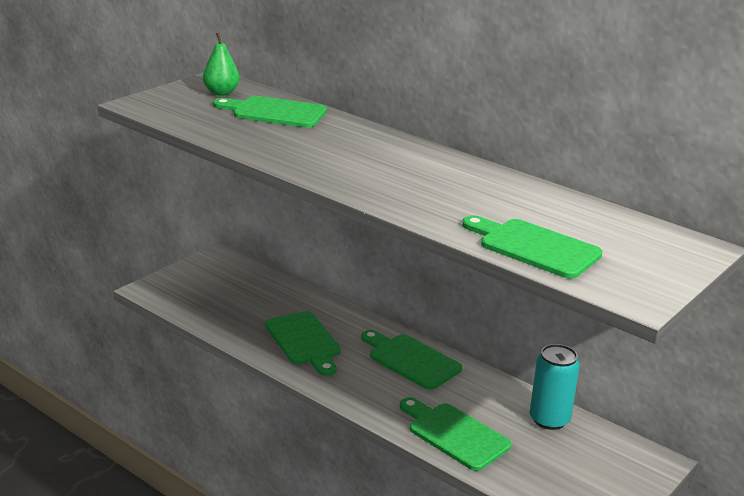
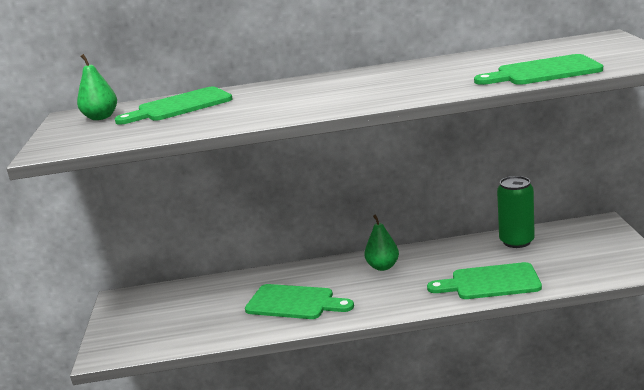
camera: 40 degrees left, 5 degrees down
green cutting board [361,330,462,390] -> green pear [364,214,399,271]
turquoise can [530,344,580,430] -> green can [497,176,535,248]

